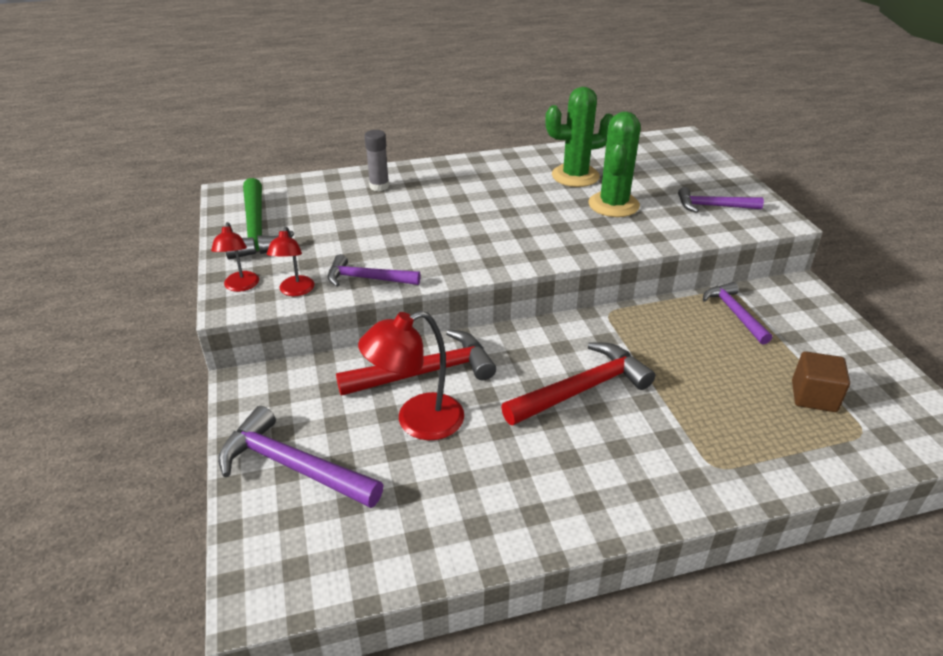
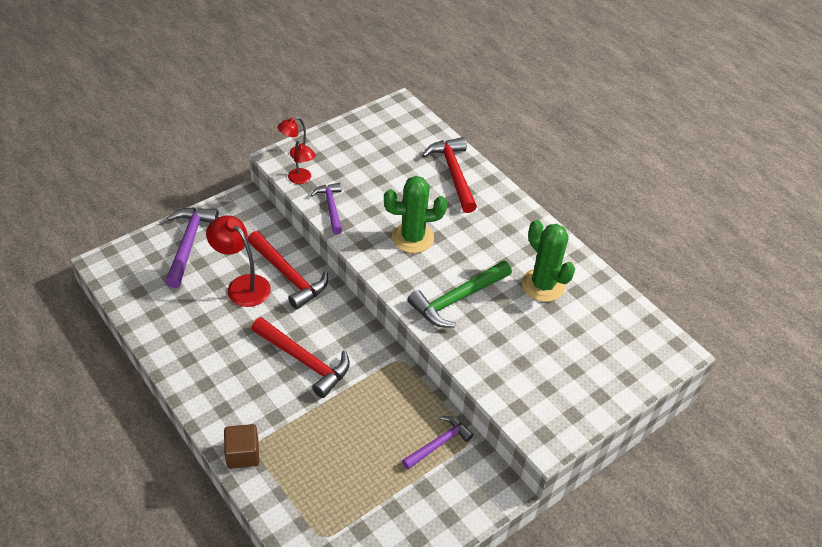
camera: 65 degrees right, 10 degrees up
green hammer [226,178,294,259] -> green hammer moved to [407,260,512,327]
red lamp [267,227,315,296] -> red lamp turned 105 degrees counterclockwise [288,141,316,184]
grey glue stick [364,130,389,191] -> red hammer [422,137,477,213]
green cactus [588,111,641,217] -> green cactus moved to [384,176,447,253]
purple hammer [678,187,764,213] -> none
brown cube [792,351,850,412] -> brown cube moved to [224,424,259,469]

